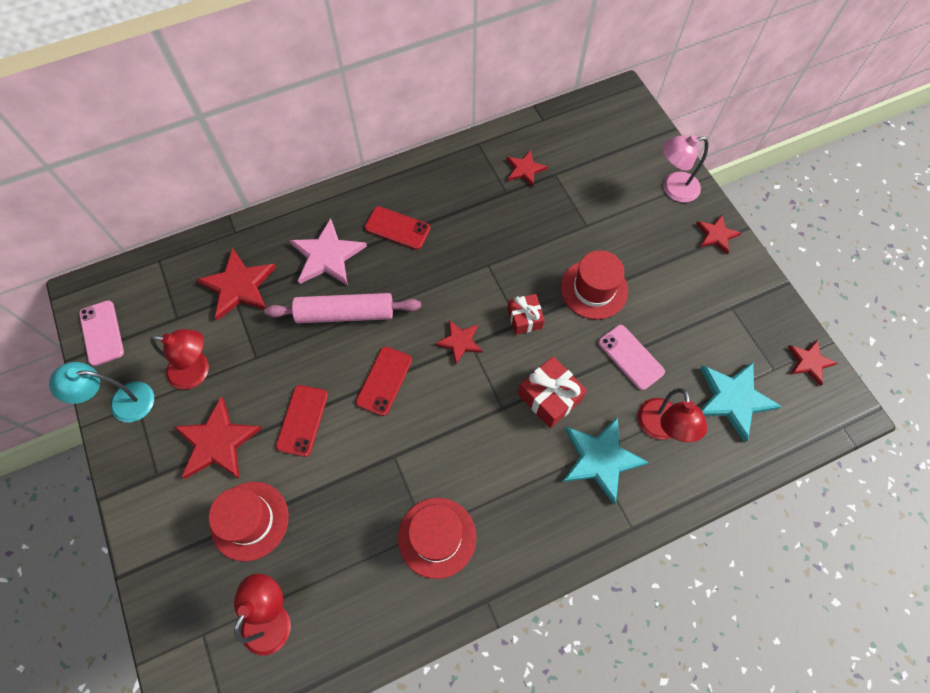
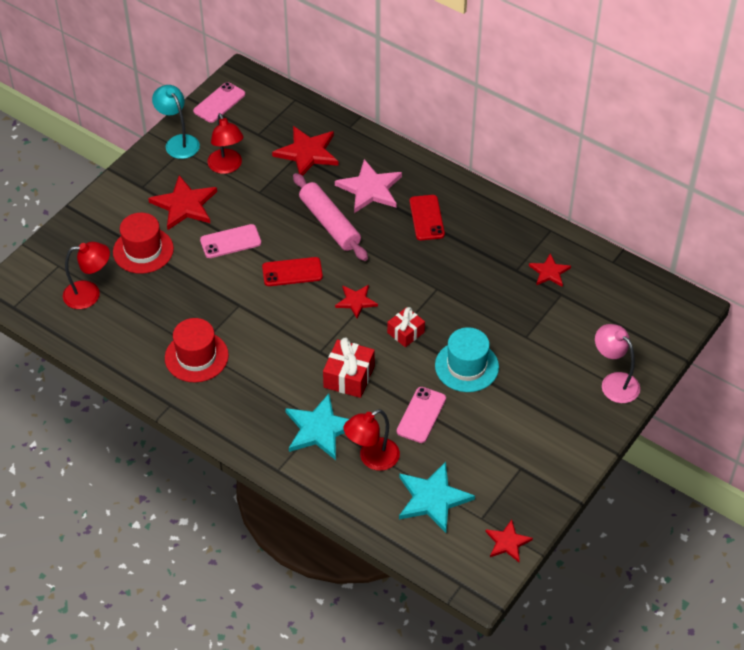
camera: 60 degrees right, 15 degrees down
red phone [276,385,328,457] -> pink phone [200,224,261,258]
red hat [561,250,628,320] -> turquoise hat [435,327,499,392]
red star [696,215,741,254] -> none

